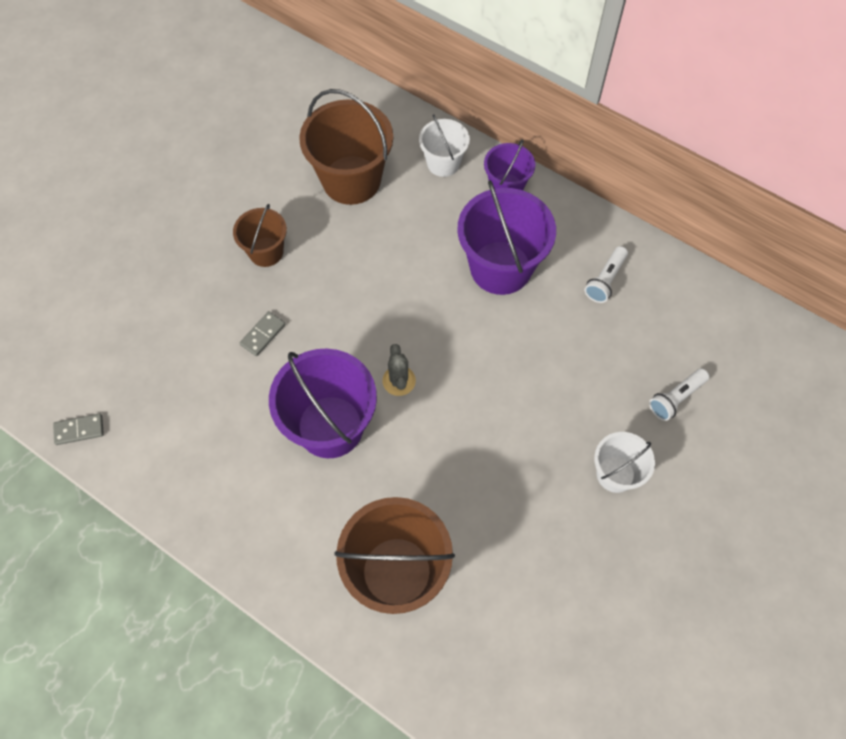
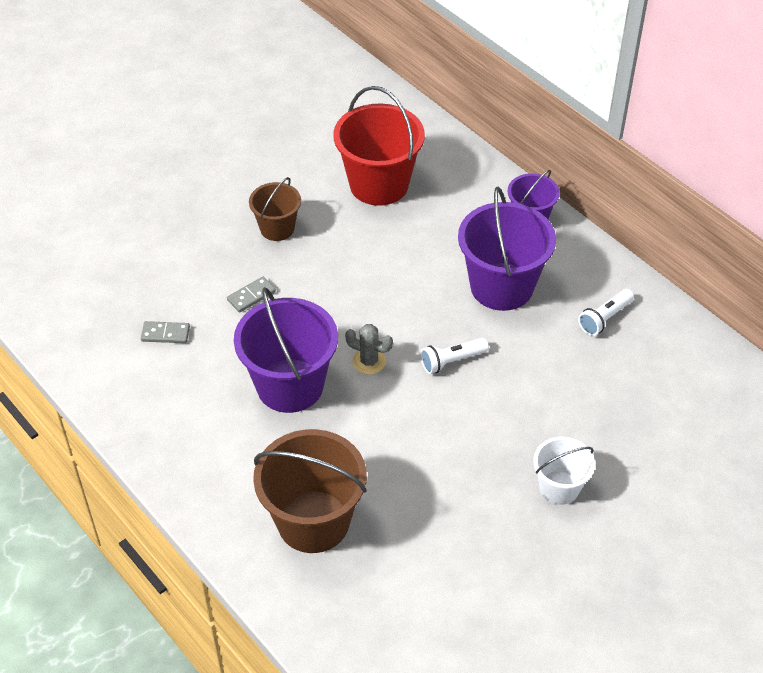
camera: 15 degrees right, 15 degrees down
grey domino [53,414,104,445] -> grey domino moved to [141,321,190,343]
brown bucket [299,89,393,205] -> red bucket [334,86,425,206]
grey cactus [382,344,416,396] -> grey cactus turned 75 degrees counterclockwise [345,324,393,375]
white bucket [419,114,470,177] -> none
white flashlight [649,368,709,421] -> white flashlight moved to [421,338,489,374]

